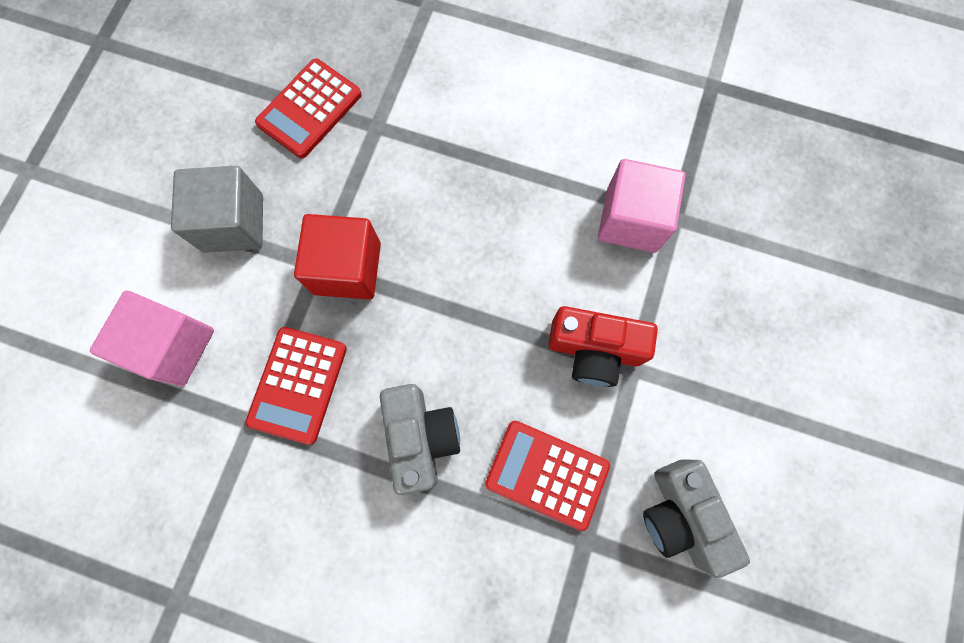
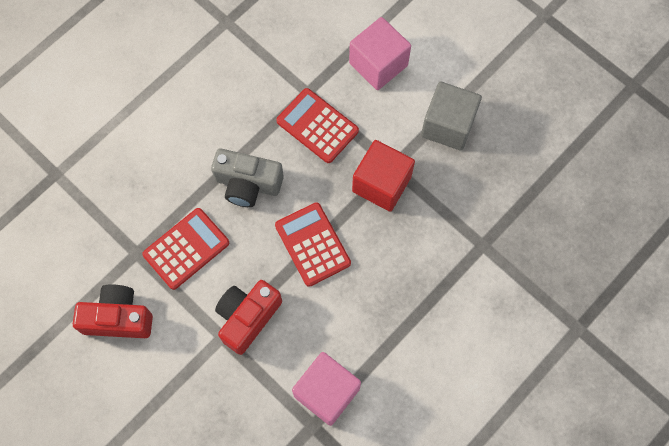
camera: 115 degrees right, 5 degrees down
red calculator [255,58,362,158] -> red calculator moved to [275,202,351,287]
grey camera [643,459,750,578] -> red camera [73,284,153,338]

